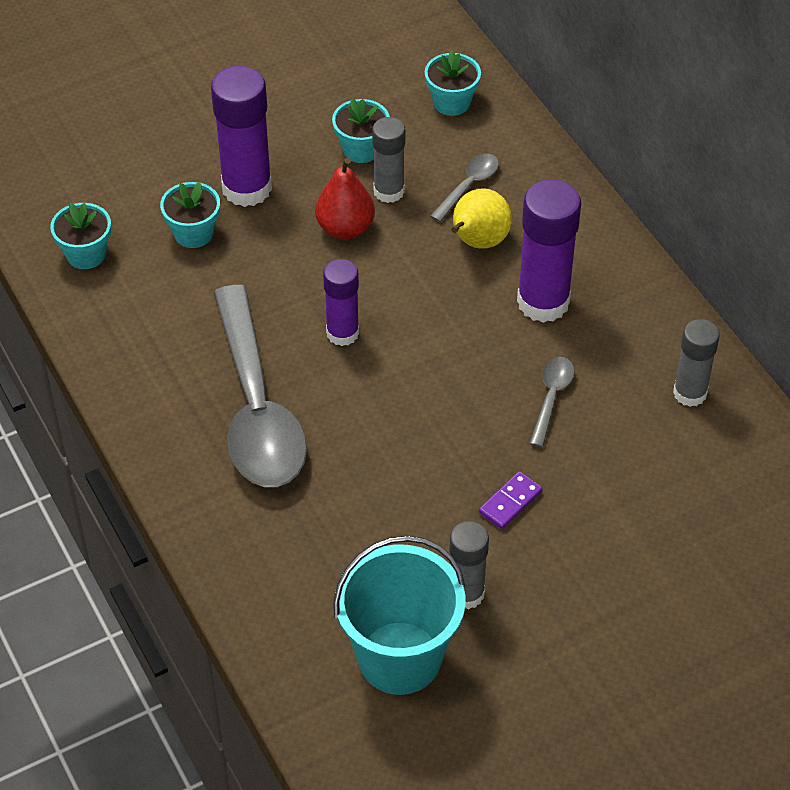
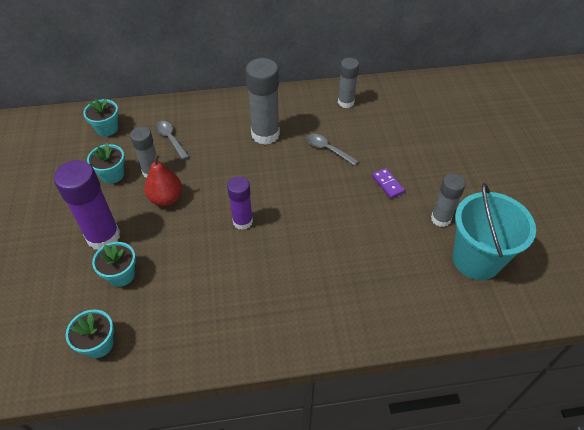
camera: 70 degrees left, 0 degrees up
grey spoon [213,285,307,487] -> none
yellow pear [451,188,512,249] -> none
purple glue stick [517,180,581,323] -> grey glue stick [246,58,280,145]

